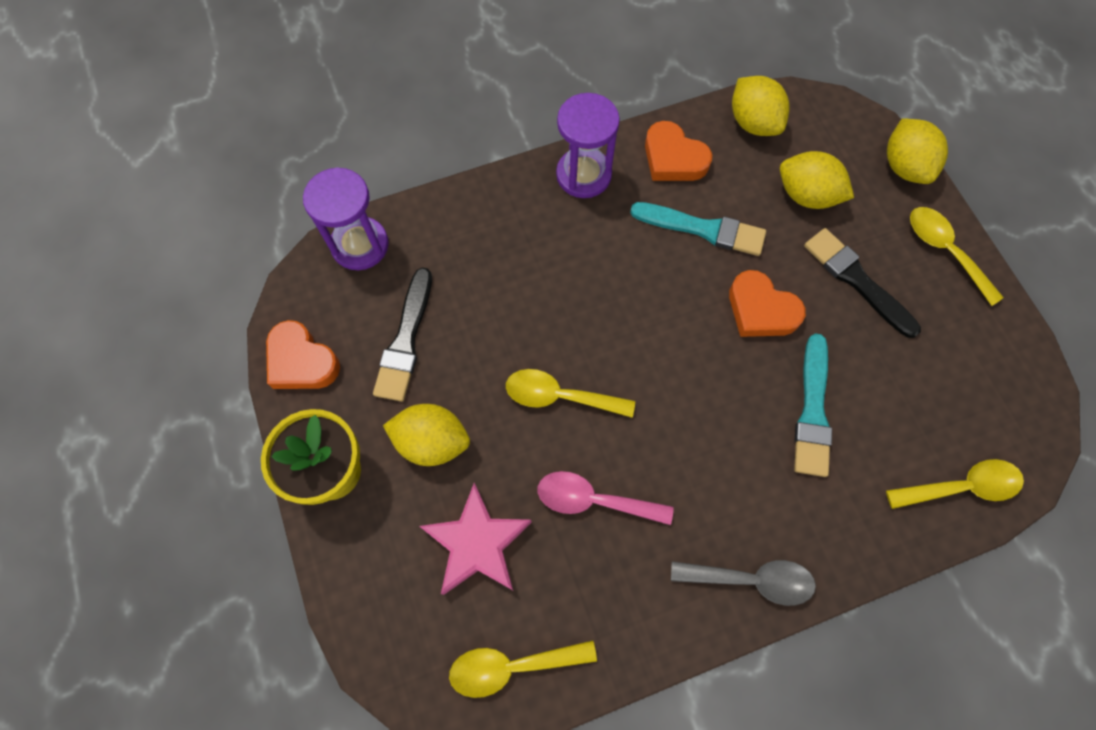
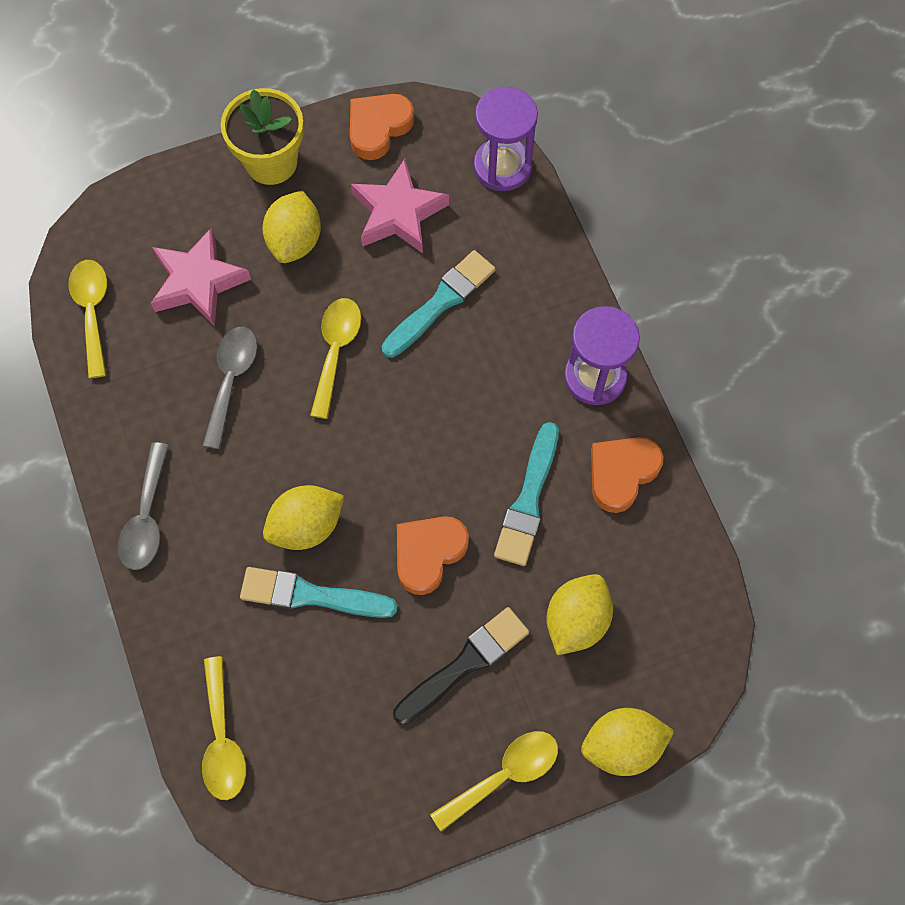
camera: 90 degrees right, 0 degrees up
black brush [373,268,432,402] -> pink star [351,159,449,253]
pink spoon [538,471,674,525] -> grey spoon [202,327,258,449]
yellow lemon [732,76,790,136] -> yellow lemon moved to [263,485,344,550]
none -> turquoise brush [382,250,496,358]

